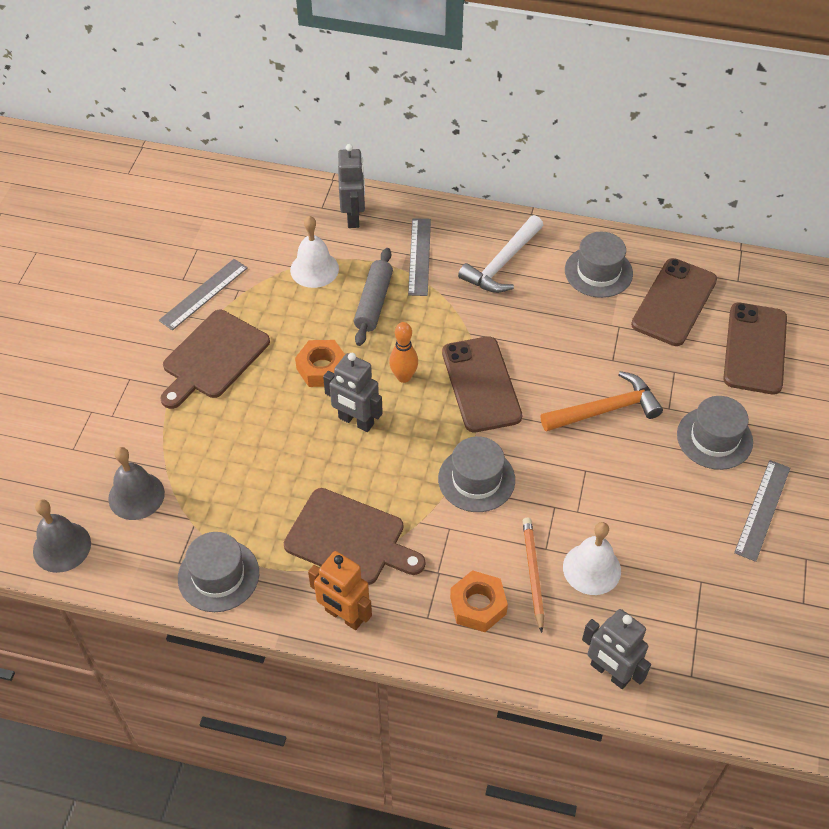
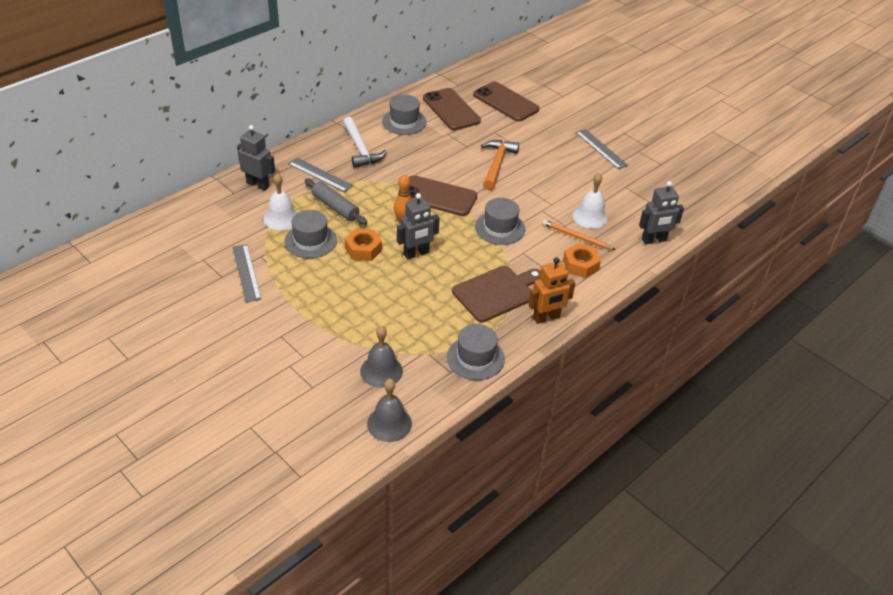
camera: 60 degrees left, 10 degrees down
brown cutting board [160,310,270,409] -> none
grey hat [677,396,753,470] -> grey hat moved to [284,210,337,259]

